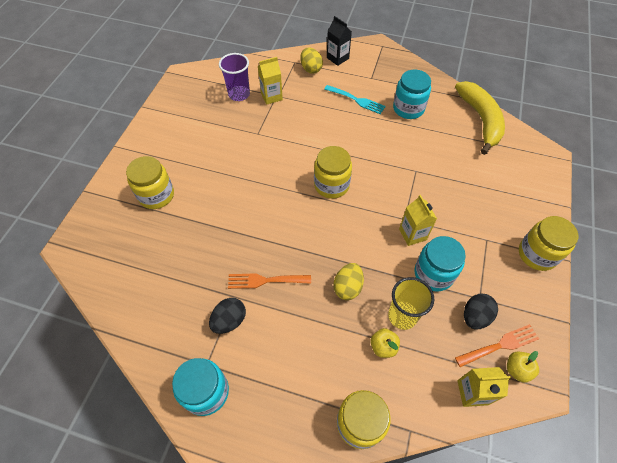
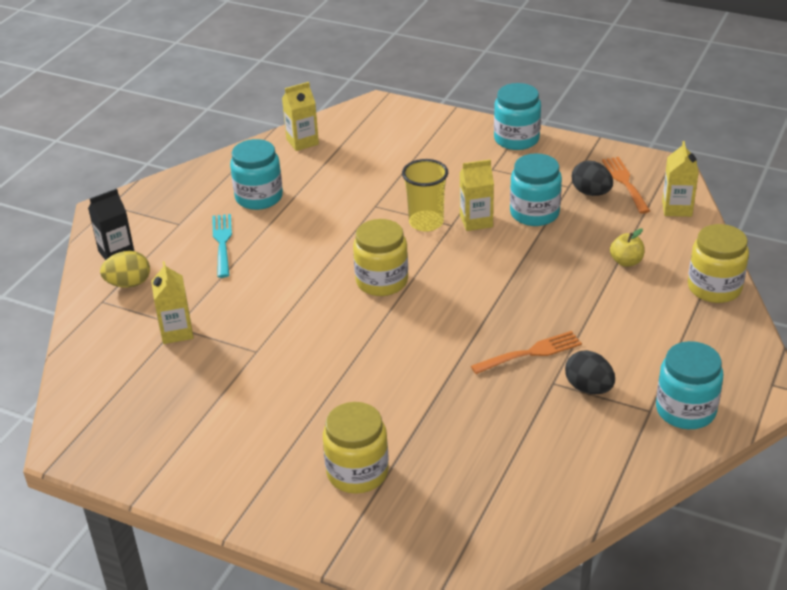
camera: 80 degrees left, 20 degrees down
purple cup [219,53,250,101] -> none
orange fork [228,273,311,289] -> orange fork turned 120 degrees counterclockwise [471,331,582,374]
turquoise fork [324,85,386,114] -> turquoise fork turned 45 degrees counterclockwise [212,214,232,278]
yellow egg [333,263,364,300] -> none
yellow cup [388,277,434,330] -> yellow cup moved to [402,159,448,232]
yellow banana [455,81,505,155] -> yellow carton [282,82,319,151]
yellow apple [507,351,539,383] -> none
yellow jar [519,216,578,271] -> turquoise jar [494,83,541,150]

